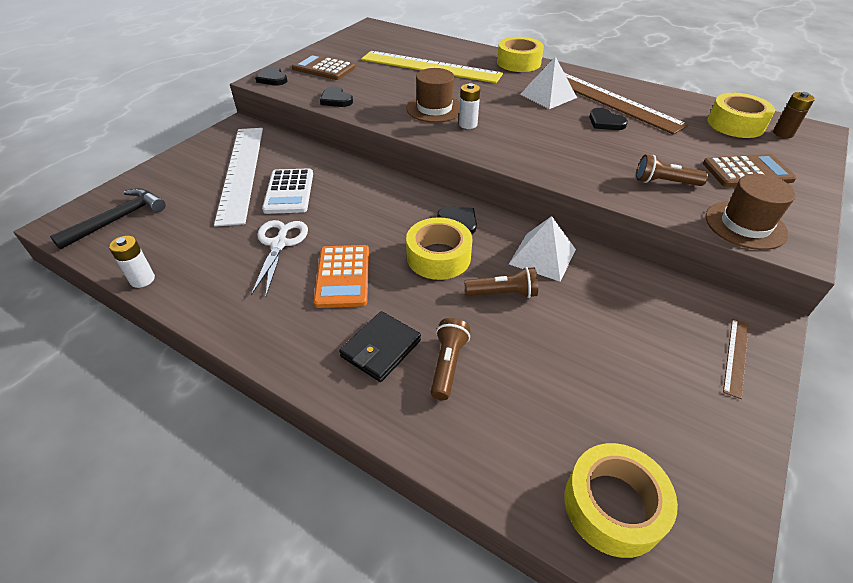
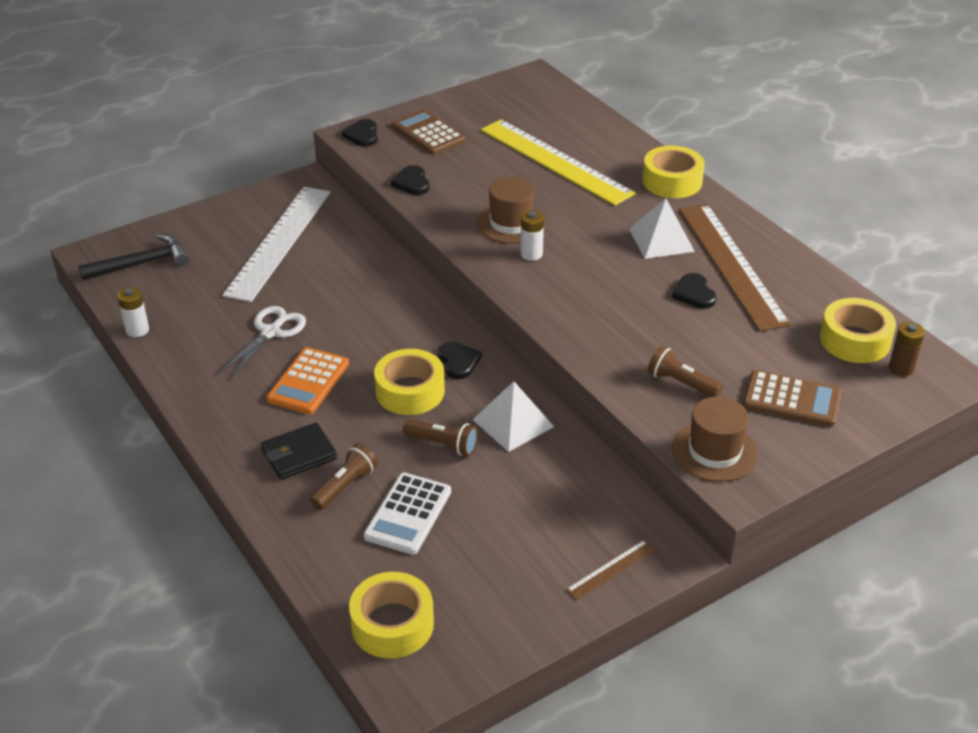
camera: 25 degrees right, 5 degrees down
white calculator [262,168,313,214] -> white calculator moved to [364,473,451,555]

